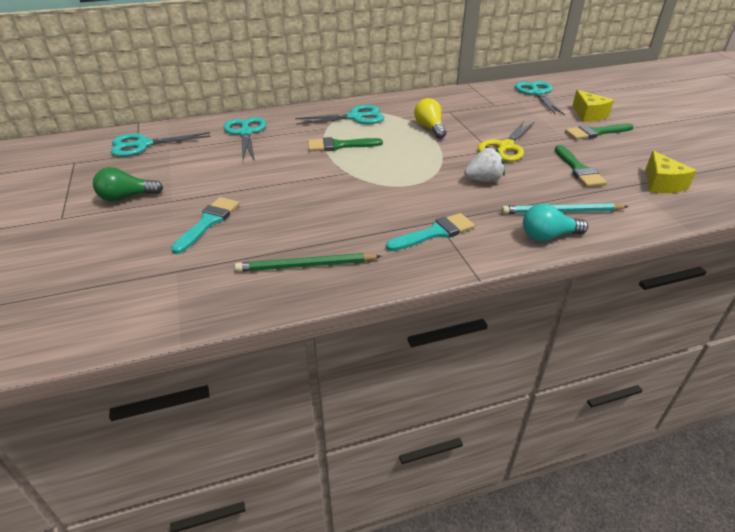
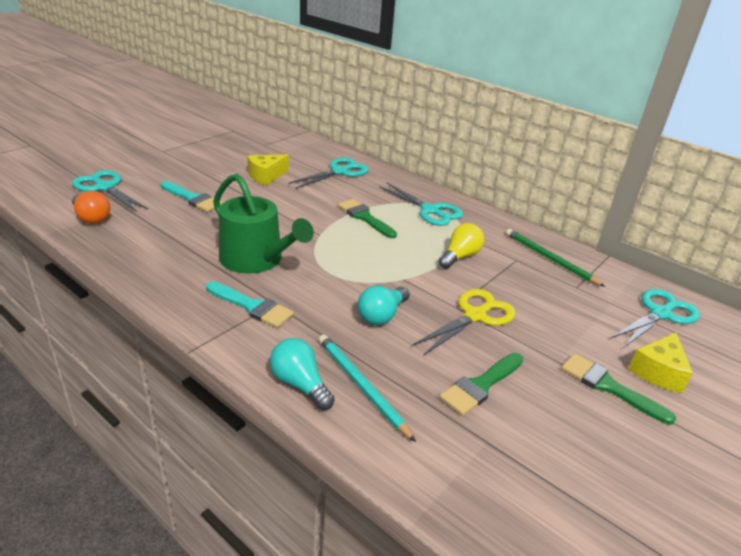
camera: 55 degrees right, 5 degrees down
green light bulb [93,167,163,202] -> none
turquoise scissors [111,132,211,157] -> turquoise scissors moved to [72,170,148,212]
turquoise brush [171,197,239,254] -> turquoise brush turned 45 degrees clockwise [160,181,223,212]
green pencil [235,253,381,272] -> green pencil moved to [506,229,605,287]
white strawberry [464,148,505,182] -> turquoise light bulb [357,286,410,325]
yellow scissors [478,121,534,162] -> yellow scissors turned 135 degrees clockwise [412,289,516,356]
yellow cheese [646,151,696,193] -> yellow cheese moved to [248,154,289,185]
none -> orange light bulb [72,191,110,224]
none -> green watering can [213,174,314,274]

